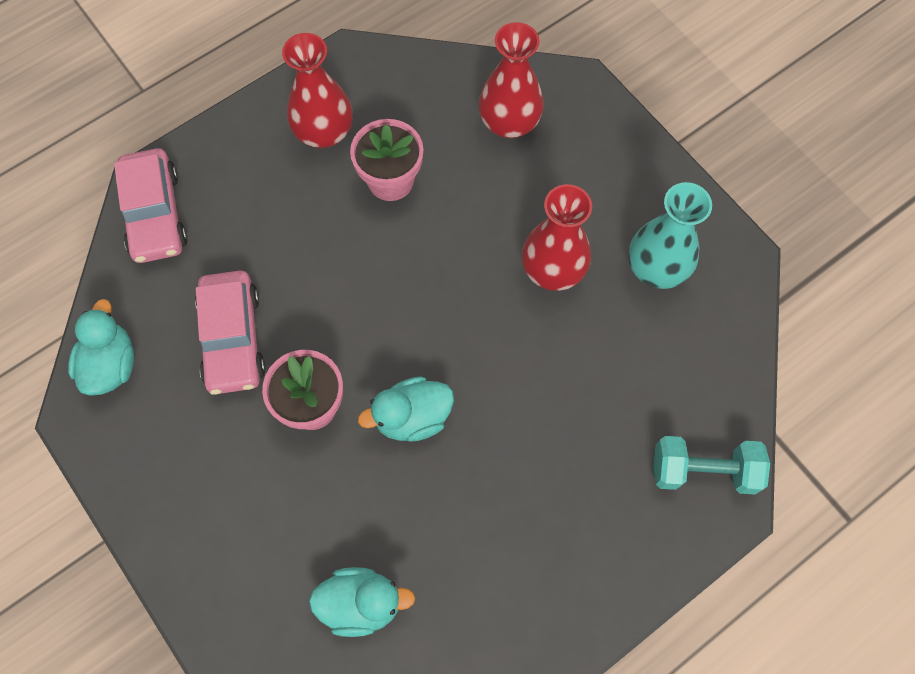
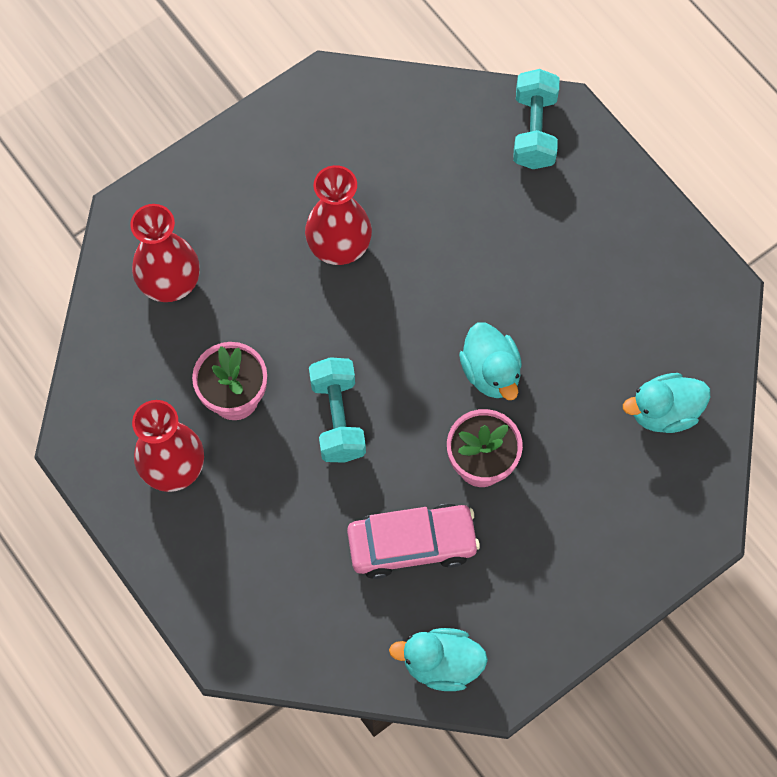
camera: 90 degrees left, 0 degrees up
pink car [114,148,188,263] -> none
turquoise duck [309,567,415,637] -> turquoise duck turned 105 degrees counterclockwise [623,373,710,433]
turquoise vase [628,182,712,289] -> none
none -> turquoise dumbbell [309,357,366,463]

